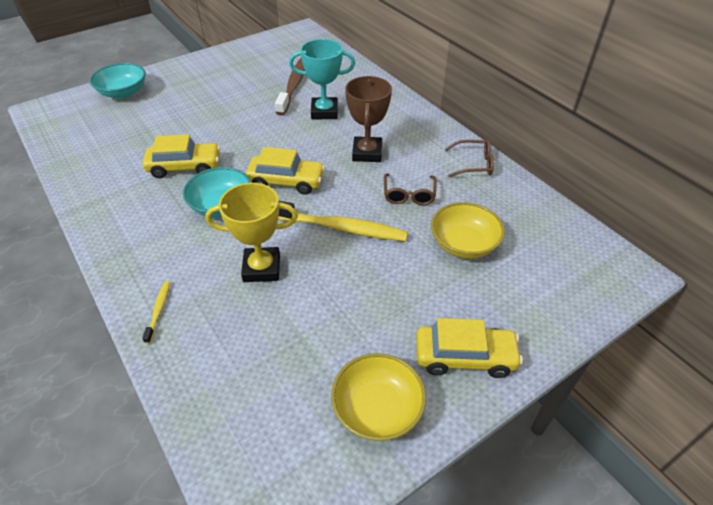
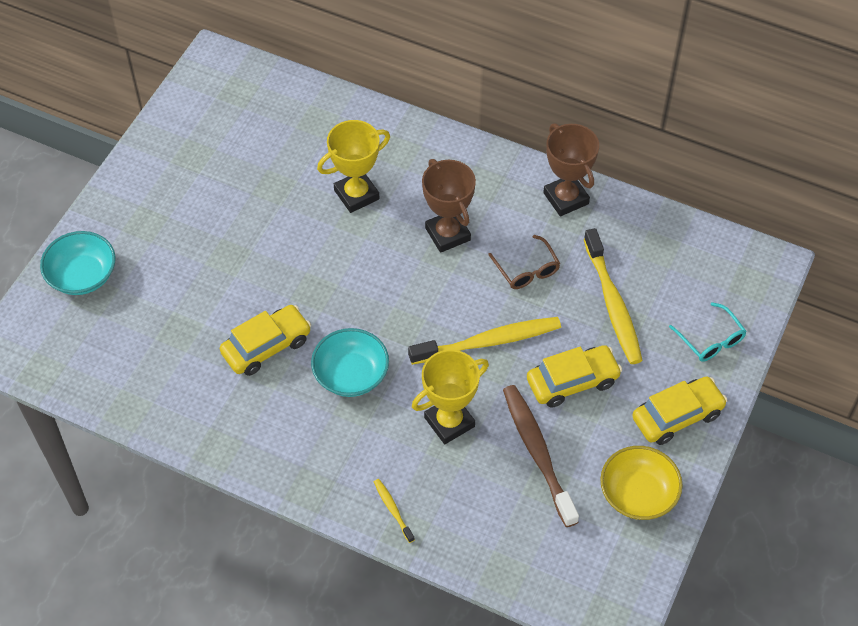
camera: 30 degrees left, 10 degrees up
yellow car [246,147,325,195] -> yellow car moved to [527,345,622,408]
brown toothbrush [275,58,305,115] -> brown toothbrush moved to [503,385,579,527]
turquoise trophy [289,39,355,119] -> yellow trophy [317,120,390,213]
yellow bowl [431,202,505,259] -> yellow toothbrush [584,228,643,364]
brown glasses [445,140,494,177] -> brown trophy [543,123,599,216]
none -> turquoise glasses [669,302,747,362]

